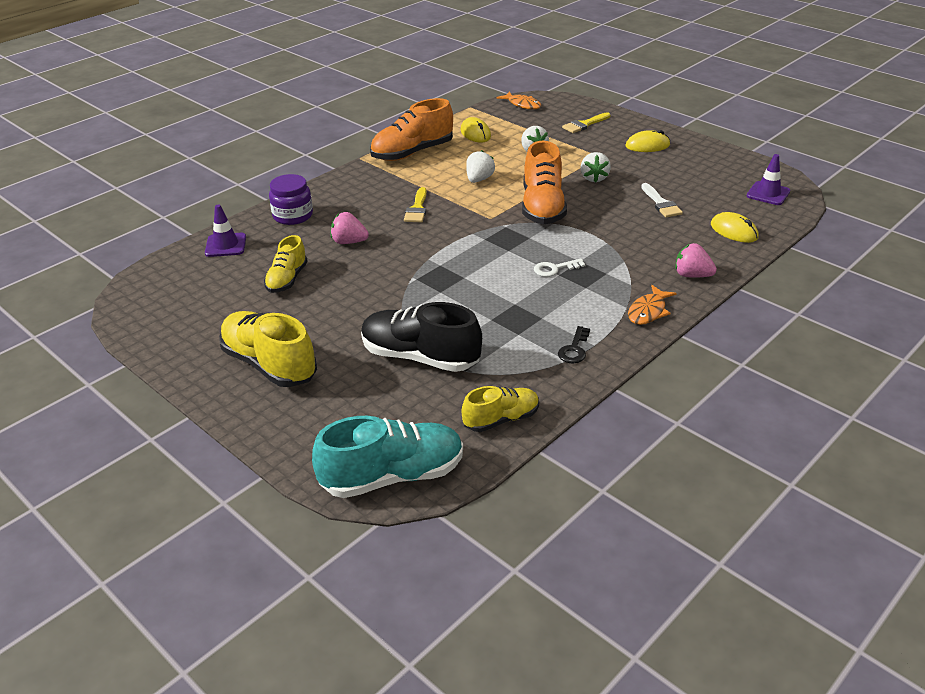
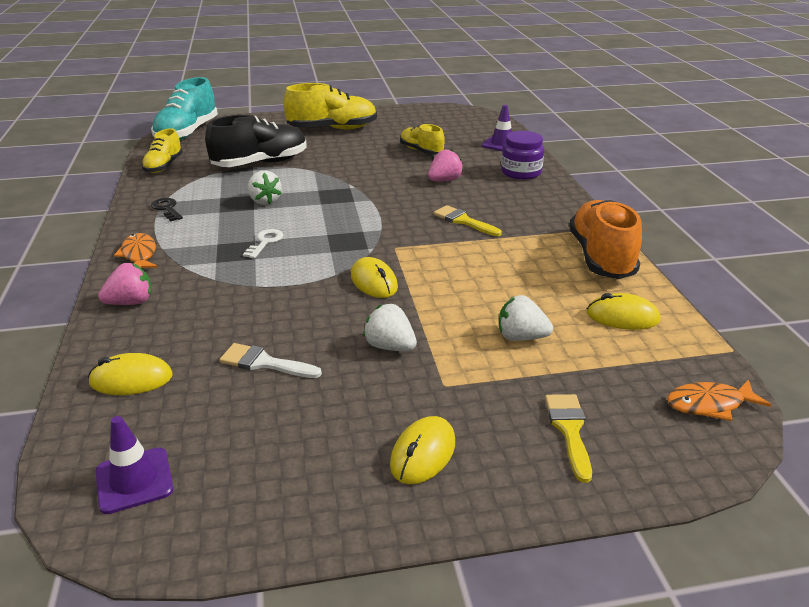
camera: 125 degrees right, 5 degrees down
white strawberry [466,150,495,183] -> white strawberry moved to [248,170,282,205]
orange shoe [522,141,567,225] -> yellow mouse [351,257,398,298]

